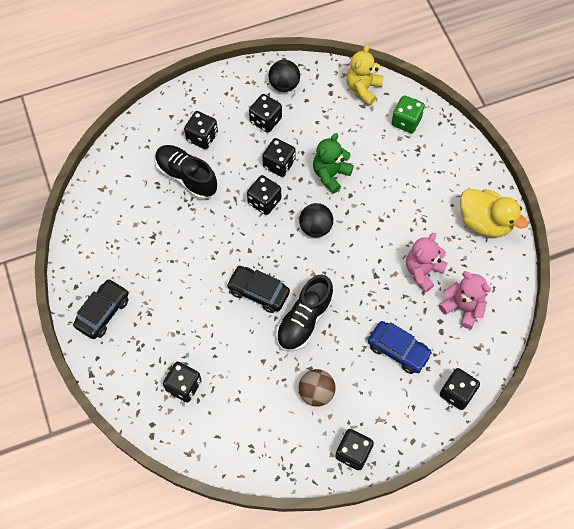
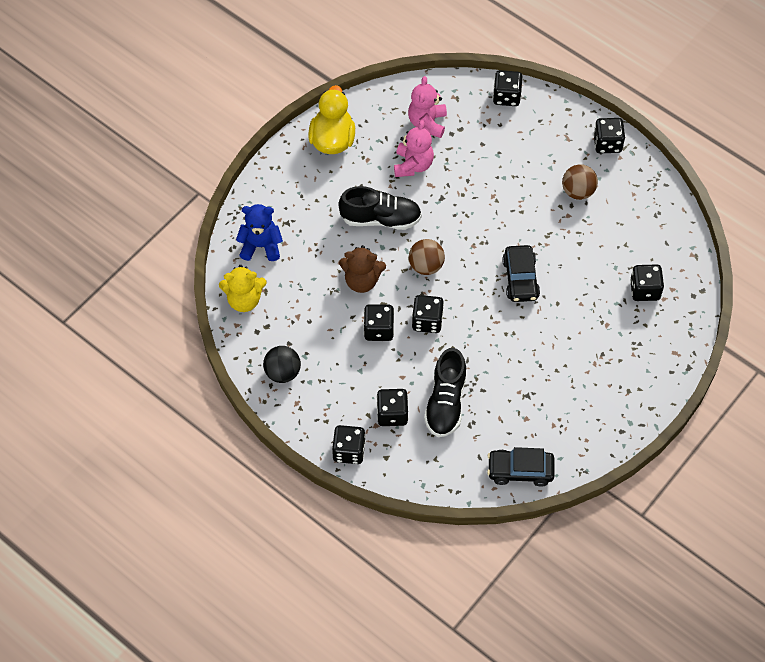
camera: 120 degrees left, 5 degrees down
black car [73,279,129,339] -> black car moved to [487,447,555,487]
black dice [249,94,282,133] -> black dice moved to [332,425,366,464]
black shoe [276,275,333,352] -> black shoe moved to [338,186,422,230]
black ball [299,203,333,237] -> brown ball [409,239,445,275]
green teddy bear [313,133,354,194] -> brown teddy bear [339,245,386,293]
blue car [368,321,433,374] -> none
green dice [392,95,425,133] -> blue teddy bear [236,204,283,261]
pink teddy bear [406,233,448,293] -> pink teddy bear turned 90 degrees counterclockwise [394,120,434,177]

